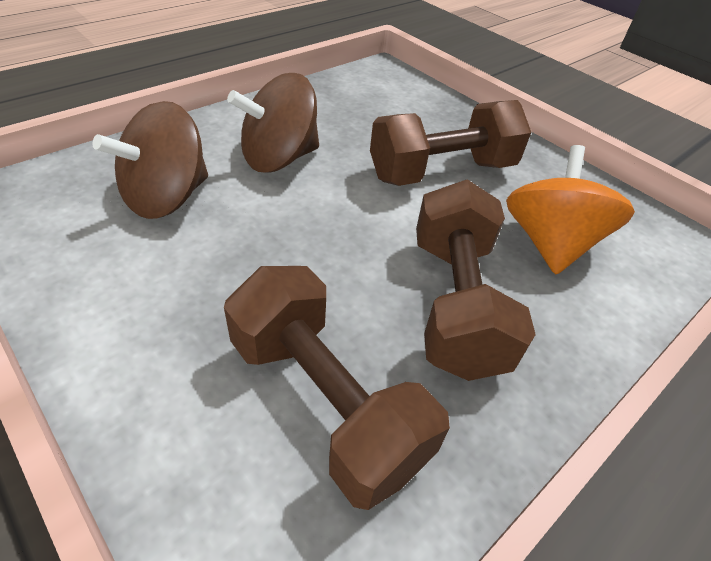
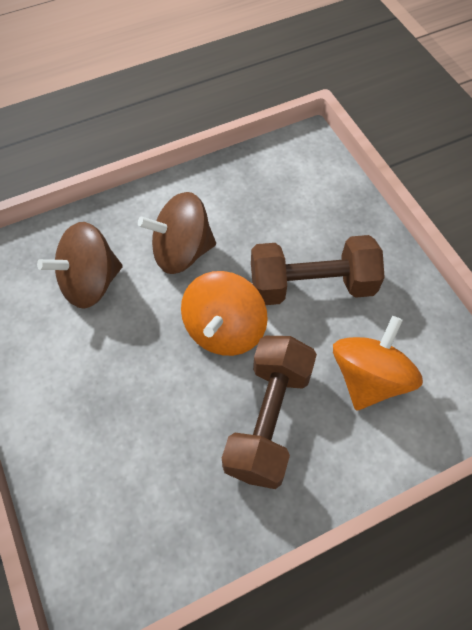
camera: 20 degrees right, 15 degrees up
brown dumbbell [224,266,450,510] -> none
none -> orange spinning top [181,271,268,356]

